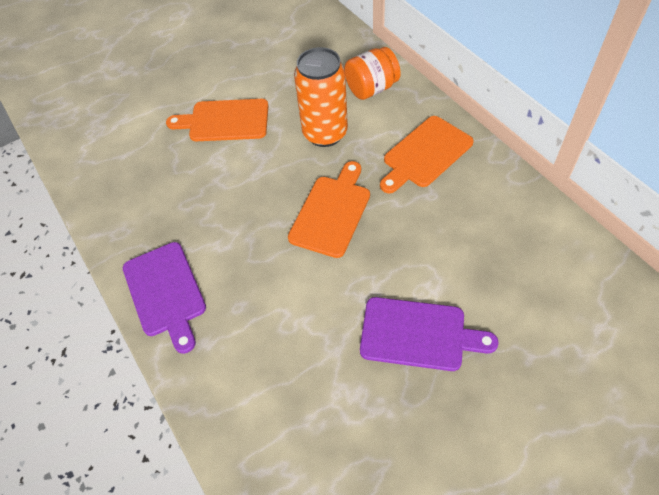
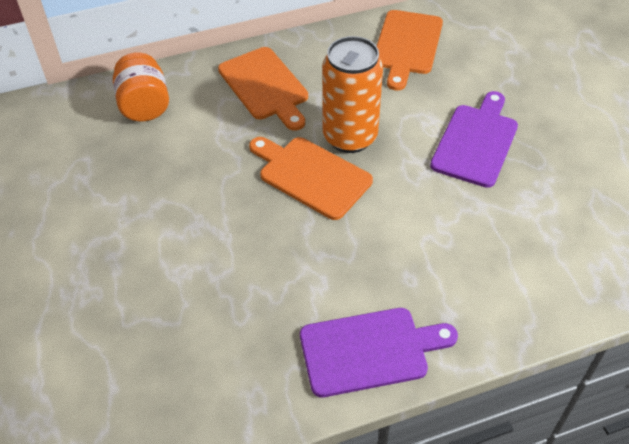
camera: 80 degrees left, 5 degrees down
orange cutting board [166,99,268,141] -> orange cutting board moved to [377,10,443,91]
orange can [294,47,348,147] -> orange can moved to [322,36,383,153]

